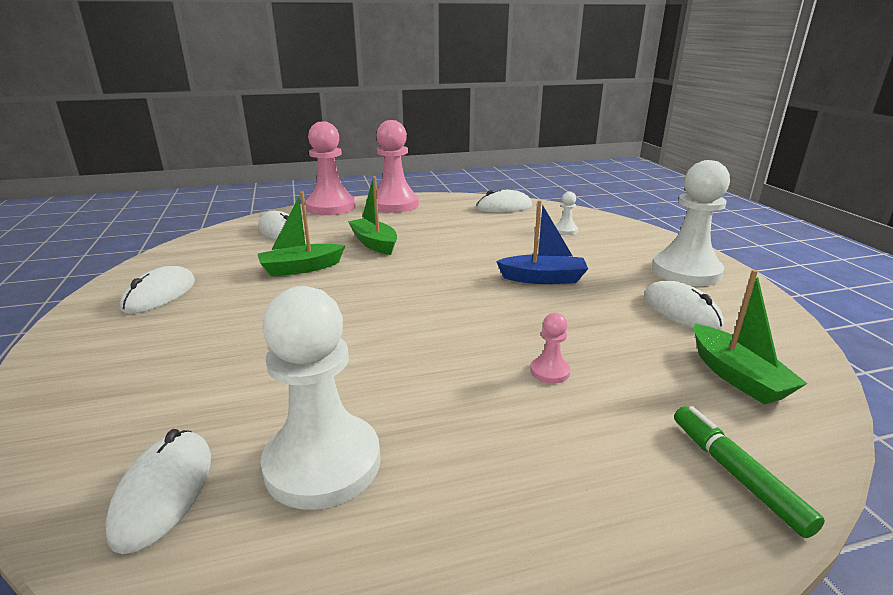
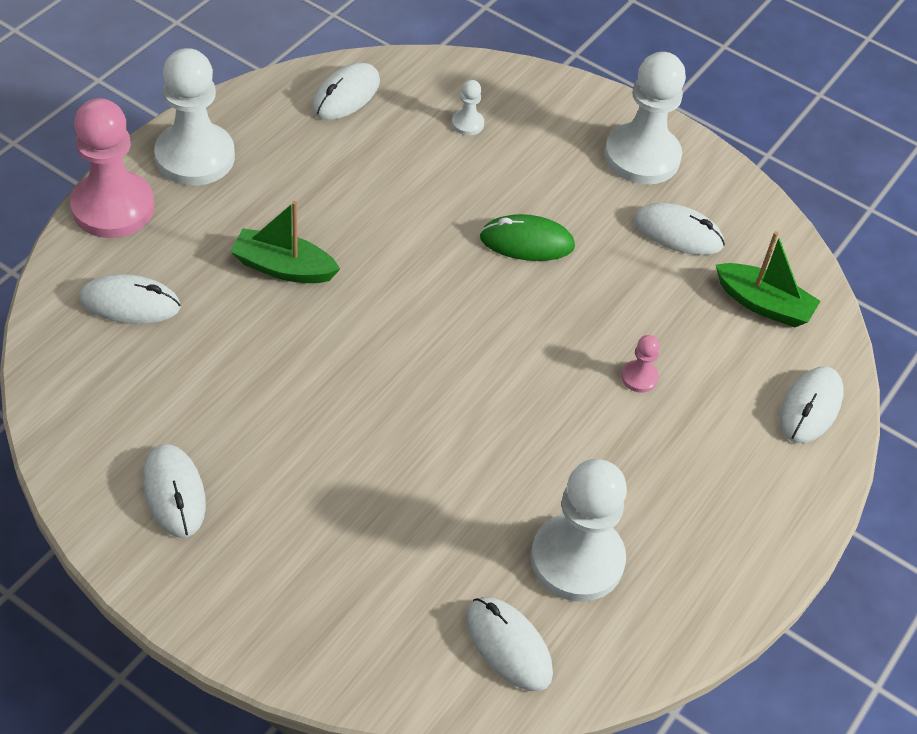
camera: 45 degrees left, 25 degrees up
green boat [258,191,345,277] -> none
pink pawn [376,120,419,213] -> white pawn [154,48,235,186]
blue boat [496,200,588,284] -> green mouse [480,214,575,261]
green marker [674,406,825,538] -> white mouse [780,366,843,443]

